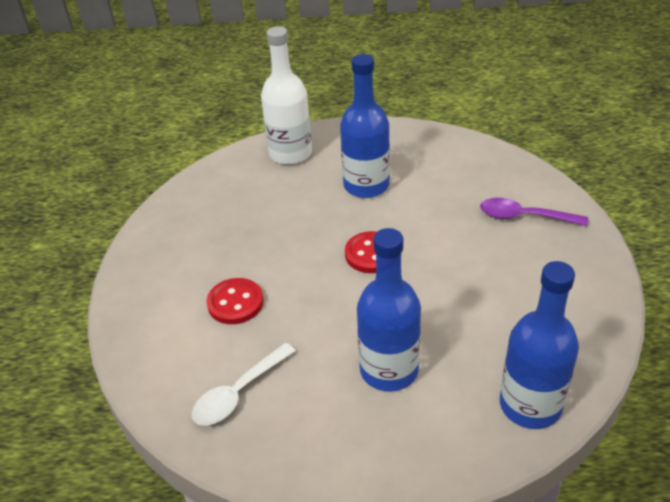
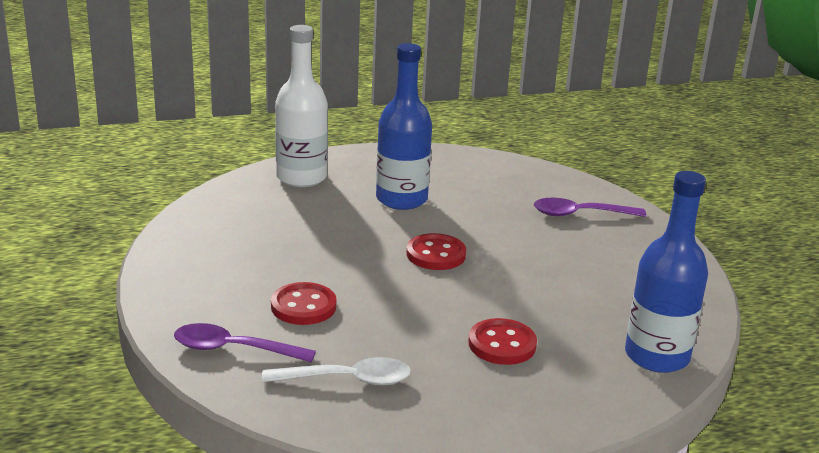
camera: 20 degrees left, 15 degrees down
white spoon [192,343,296,426] -> white spoon turned 120 degrees counterclockwise [262,357,411,385]
blue bottle [357,228,421,392] -> red button [468,318,537,365]
none -> purple spoon [174,323,316,362]

